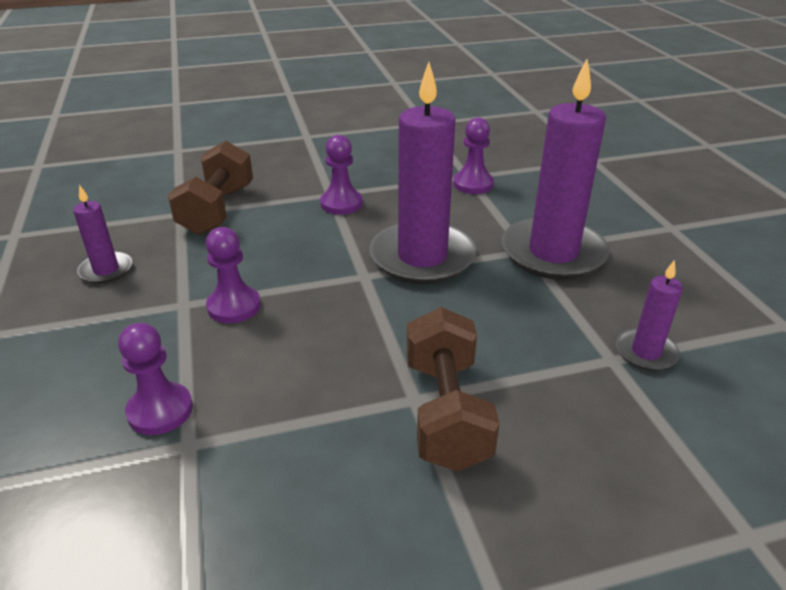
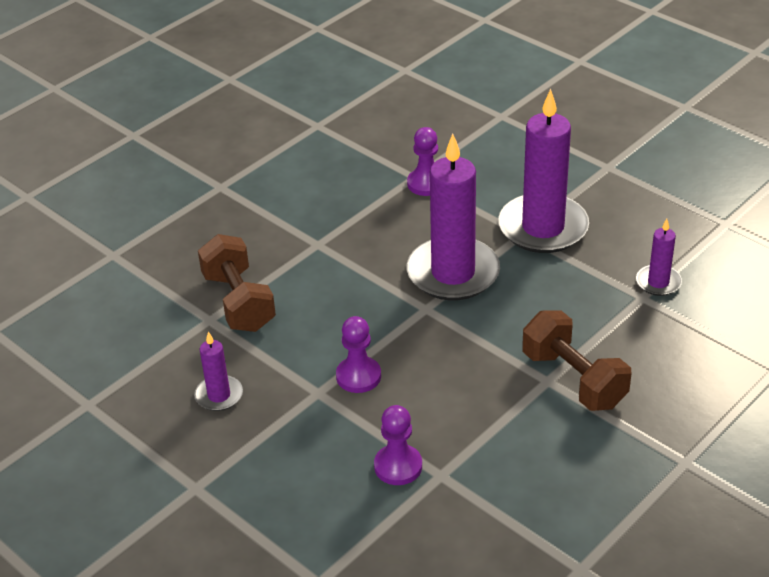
camera: 30 degrees left, 5 degrees up
purple pawn [320,135,363,215] -> none

